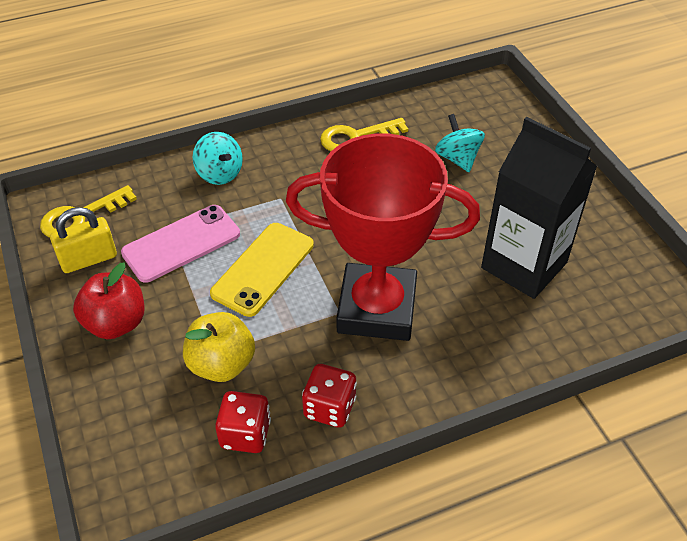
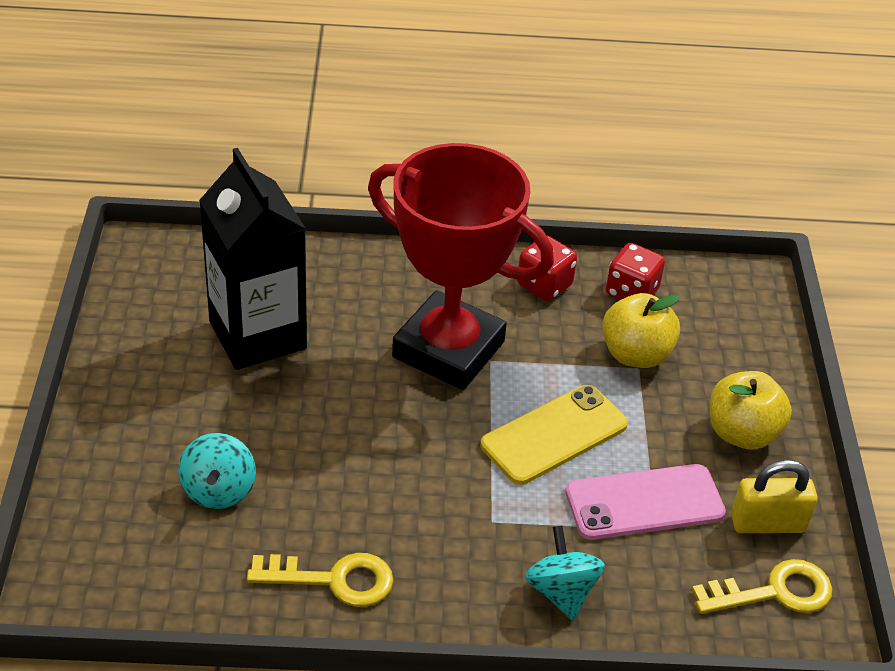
camera: 160 degrees left, 5 degrees down
red apple [73,262,144,339] -> yellow apple [710,371,792,449]

